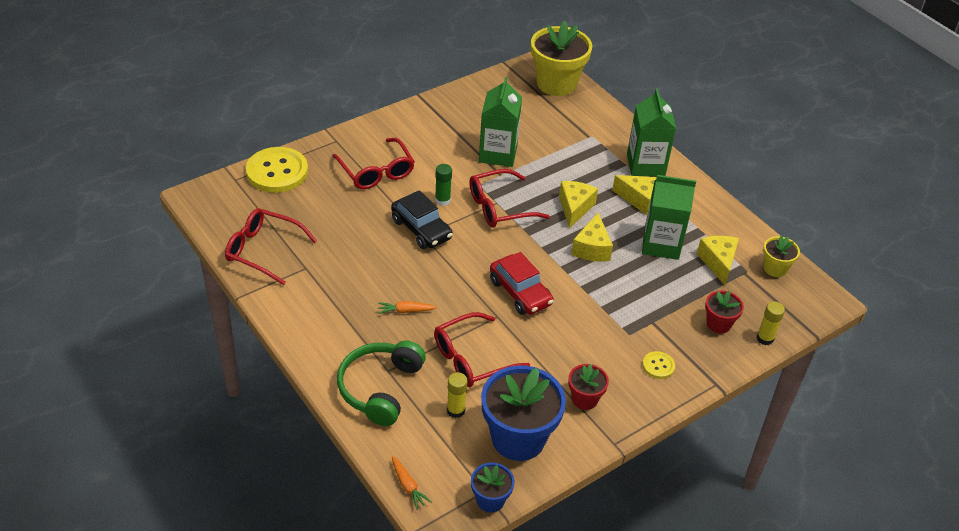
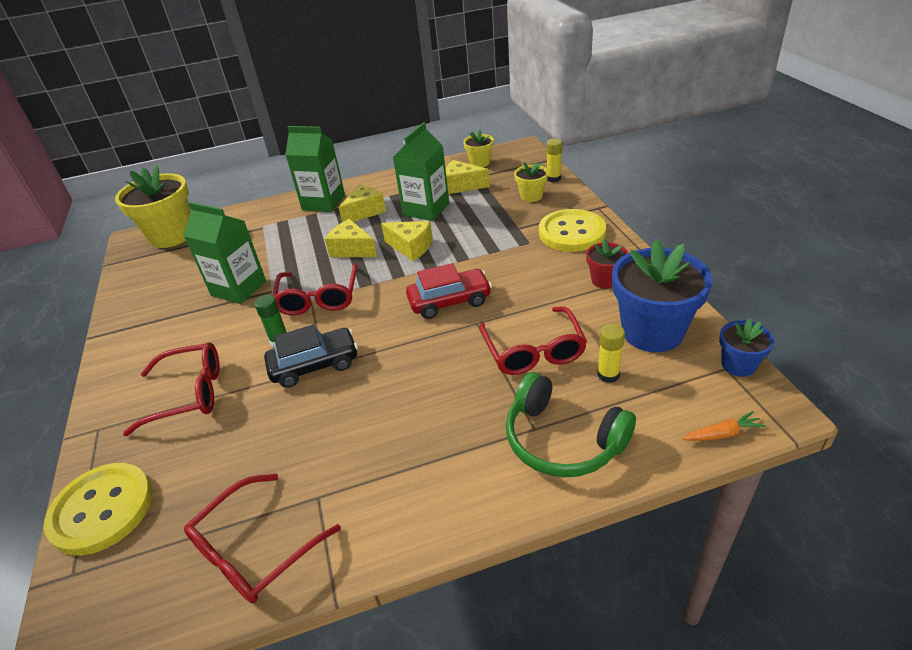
camera: 65 degrees left, 5 degrees down
orange carrot [378,301,437,314] -> none
yellow button [642,351,675,379] -> yellow button [539,209,606,252], size x2.18
red flower pot [705,290,744,334] -> yellow flower pot [514,162,548,202]

